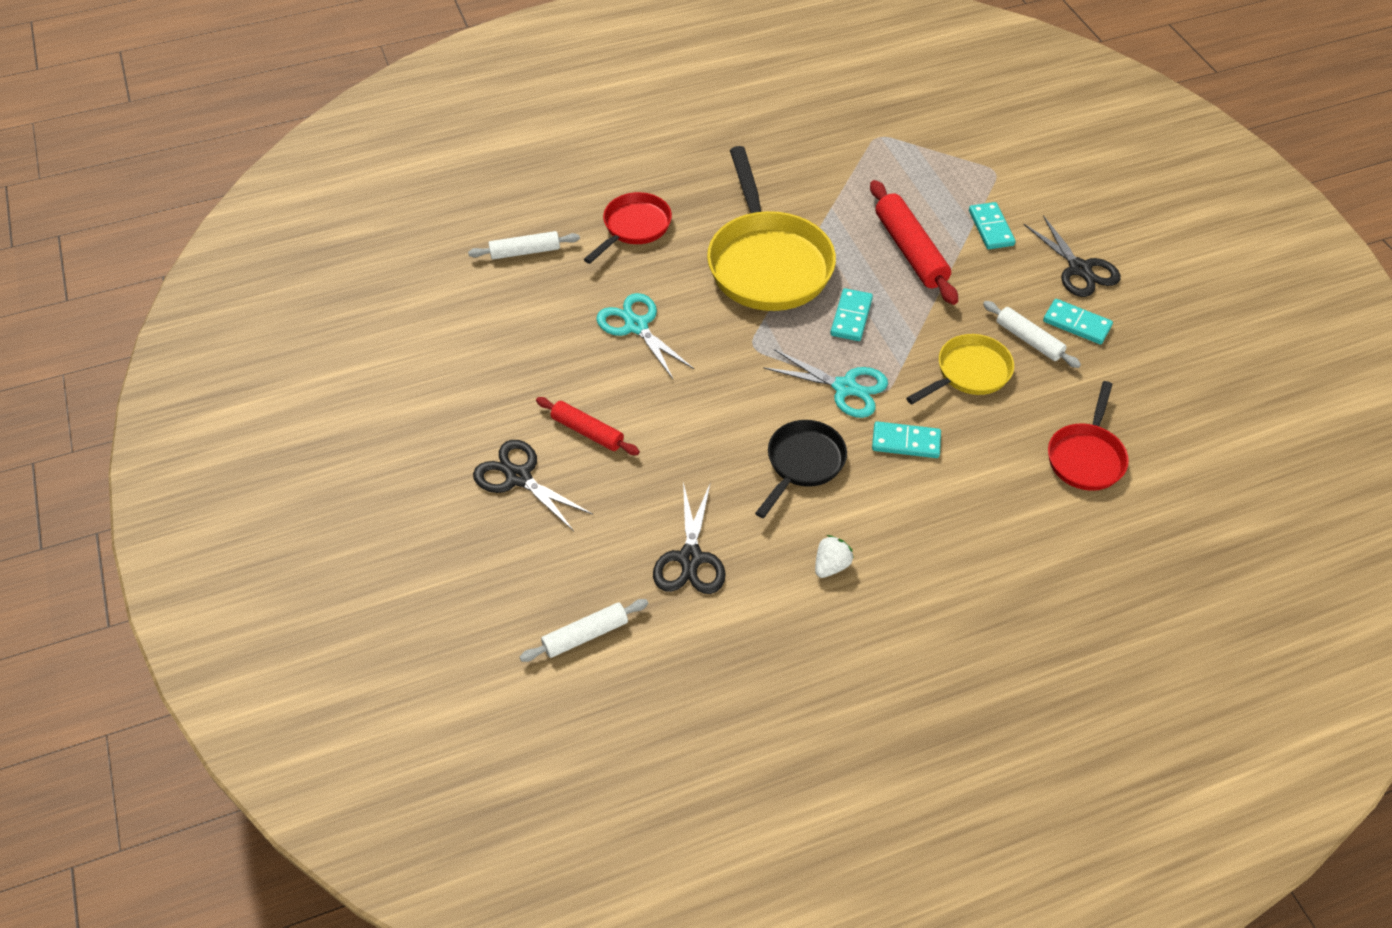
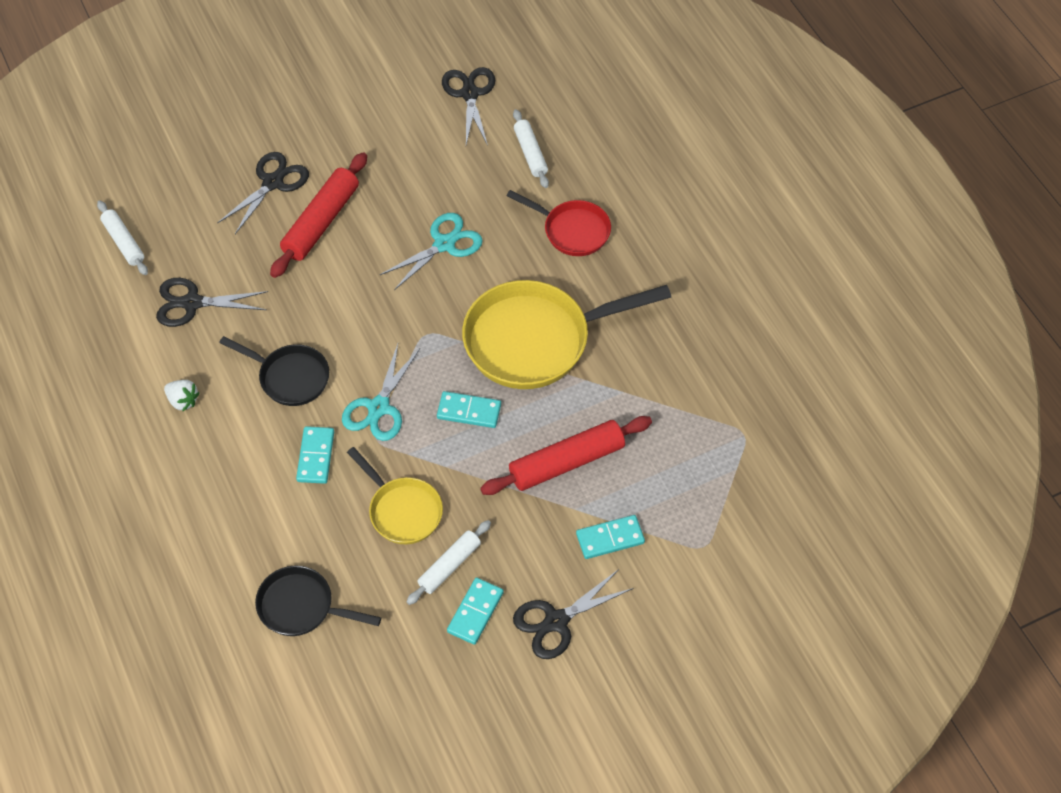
camera: 85 degrees right, 5 degrees up
red rolling pin [536,397,640,455] -> red rolling pin [270,152,367,278], size x1.62
red pan [1048,381,1129,491] -> black pan [255,566,381,636]
none -> black scissors [442,67,495,146]

